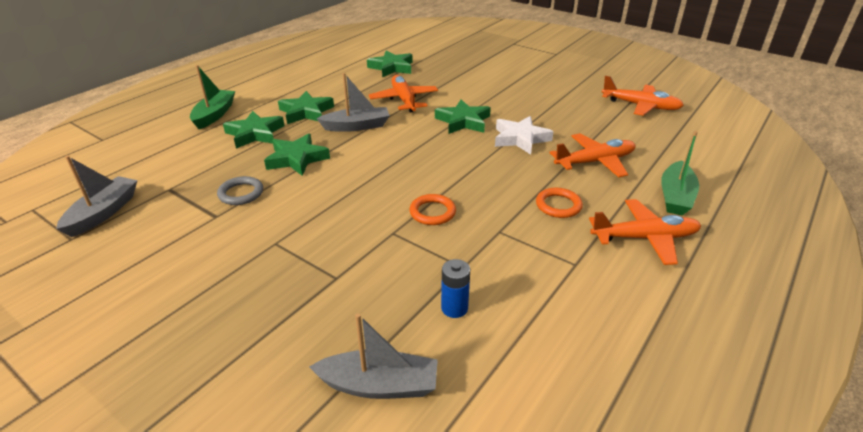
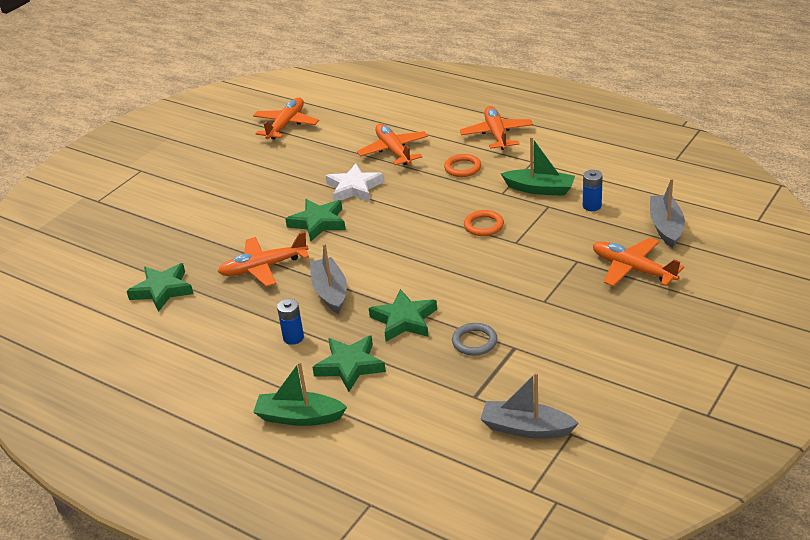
camera: 90 degrees left, 0 degrees up
green star [278,91,334,124] -> blue battery [277,299,304,345]
green boat [661,131,699,215] -> green boat moved to [501,137,575,196]
none -> orange plane [593,238,684,287]

